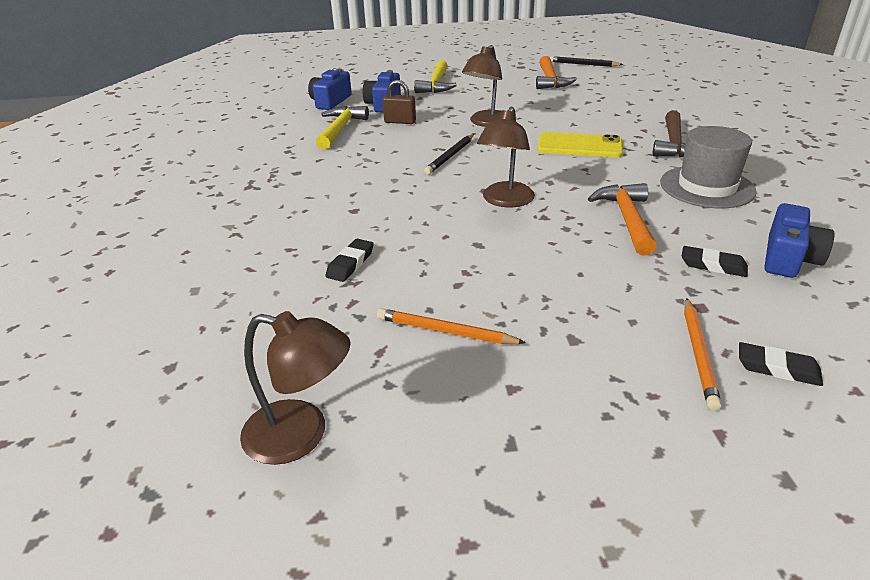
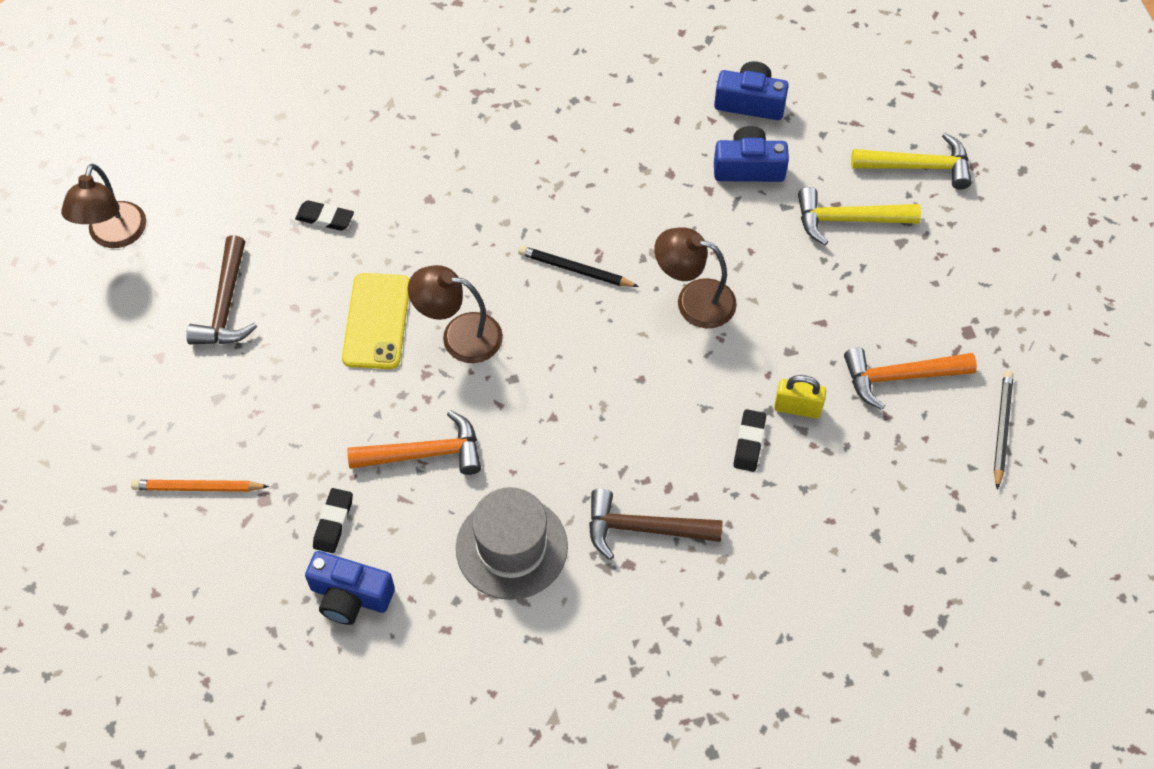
camera: 80 degrees right, 25 degrees up
yellow hammer [316,106,369,149] -> yellow hammer moved to [851,133,972,189]
orange pencil [377,308,526,344] -> brown hammer [186,235,257,344]
brown padlock [382,80,416,124] -> none
yellow phone [538,132,623,157] -> yellow phone moved to [342,273,409,369]
black eraser [739,342,823,386] -> black eraser moved to [733,409,766,472]
none -> yellow padlock [774,375,826,419]

